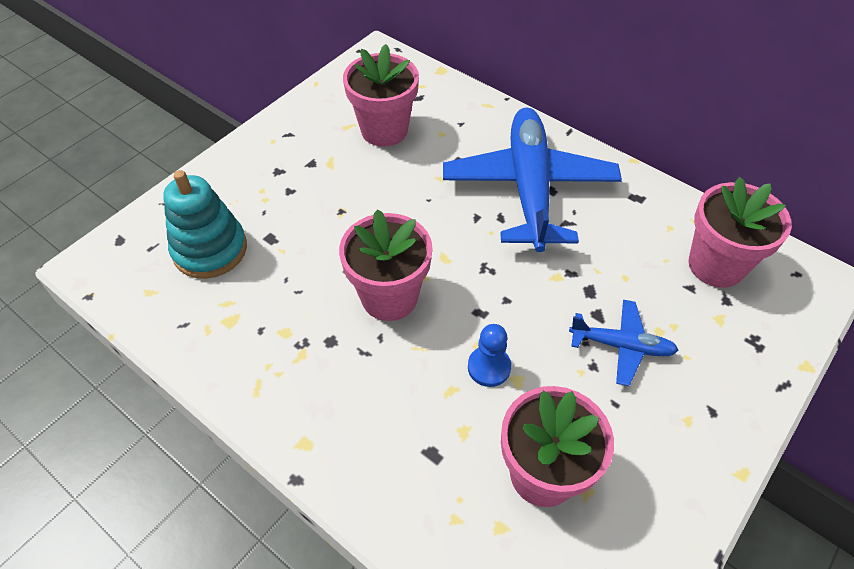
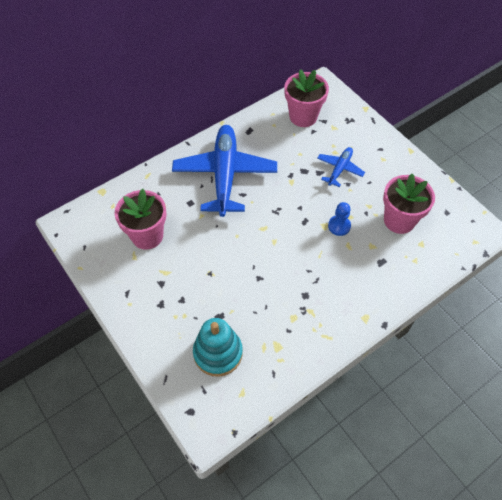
camera: 75 degrees left, 5 degrees up
pink flower pot [339,209,433,321] -> none
blue plane [443,108,622,252] -> blue plane turned 75 degrees clockwise [172,125,277,217]

